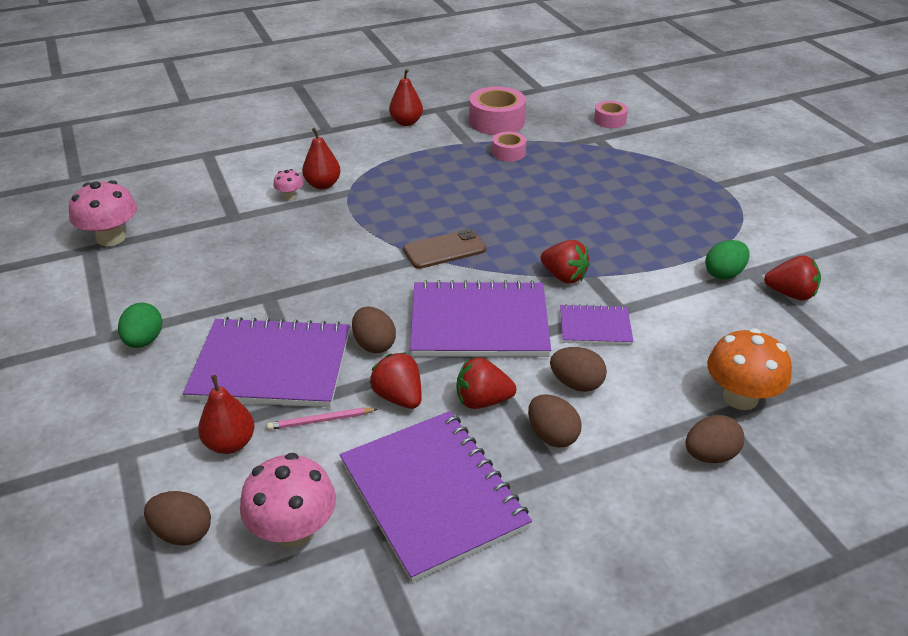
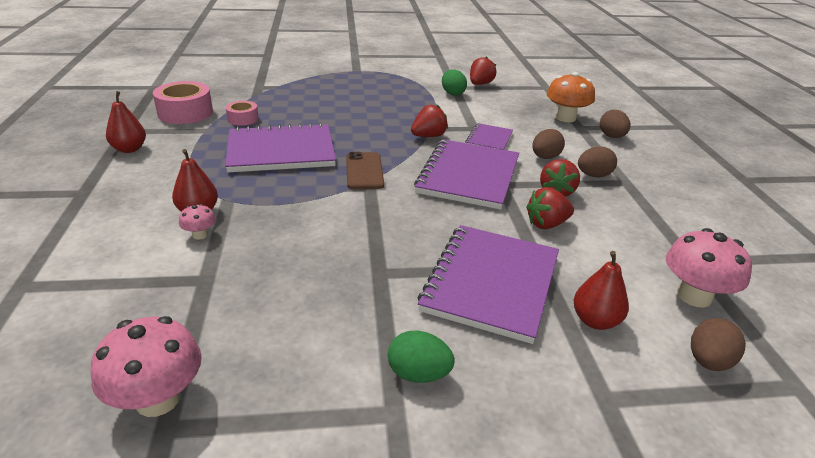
camera: 75 degrees left, 5 degrees down
pink pencil [267,408,377,430] -> none
purple notebook [340,411,532,582] -> purple notebook moved to [225,123,336,172]
brown egg [352,307,396,353] -> none
pink tape [594,101,628,128] -> none

